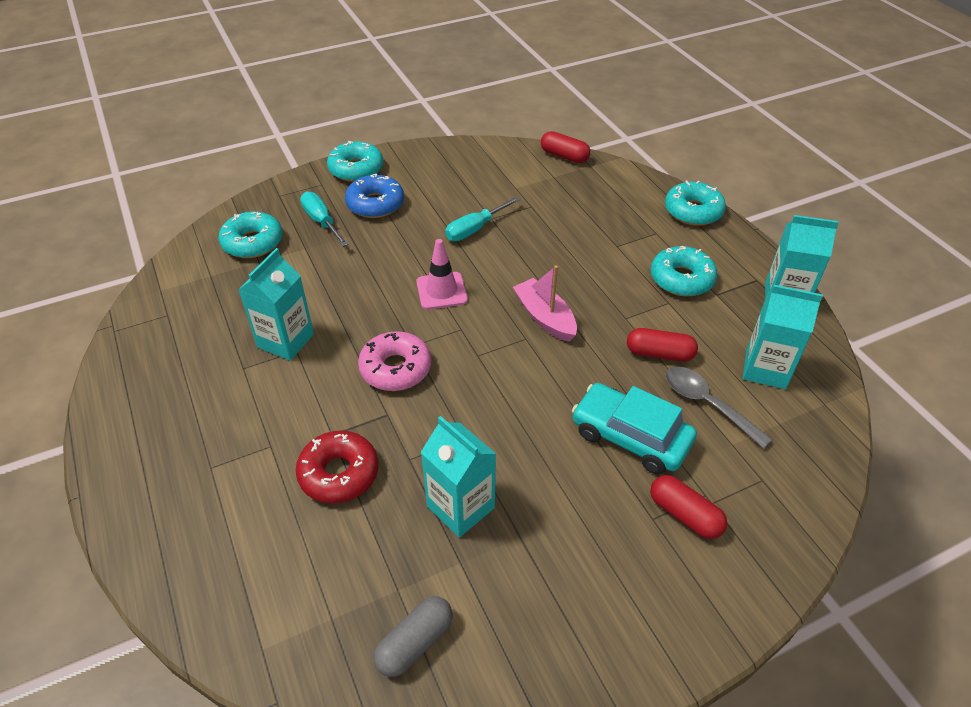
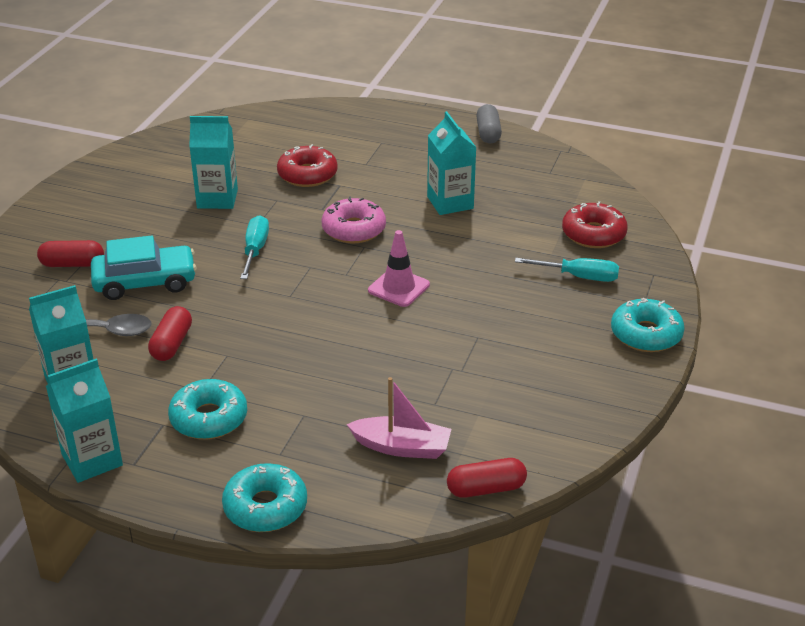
camera: 135 degrees right, 10 degrees down
turquoise donut [219,211,283,258] -> red donut [562,201,628,248]
blue donut [345,174,404,218] -> none
grey capsule [374,596,453,677] -> grey capsule moved to [476,104,502,144]
turquoise screwdriver [445,196,520,241] -> turquoise screwdriver moved to [240,215,269,279]
pink boat [513,265,577,342] -> pink boat moved to [347,377,451,459]
red capsule [627,328,698,362] -> red capsule turned 45 degrees counterclockwise [148,306,192,361]

